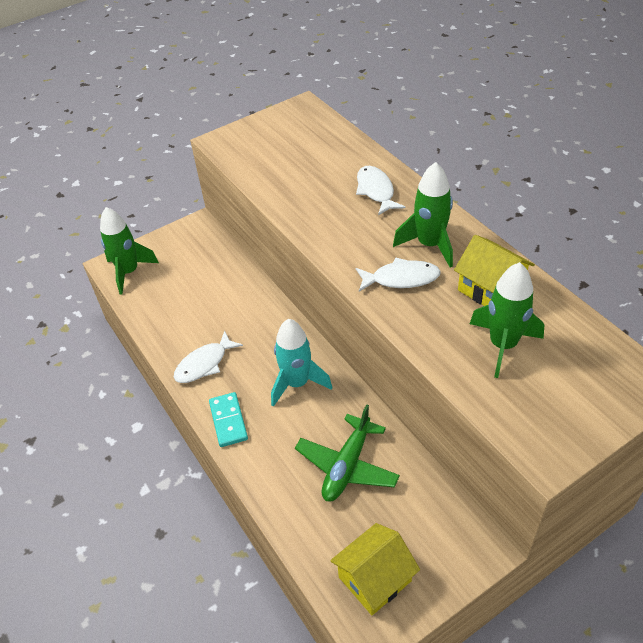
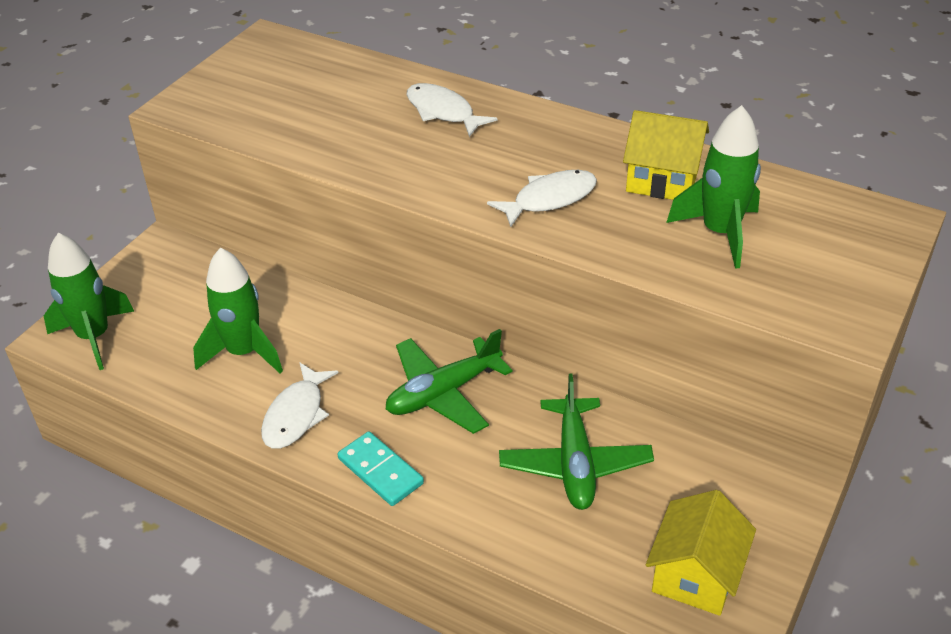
camera: 30 degrees left, 5 degrees down
turquoise rocket [271,319,332,407] -> green plane [385,329,512,434]
green rocket [393,162,453,268] -> green rocket moved to [193,247,283,373]

